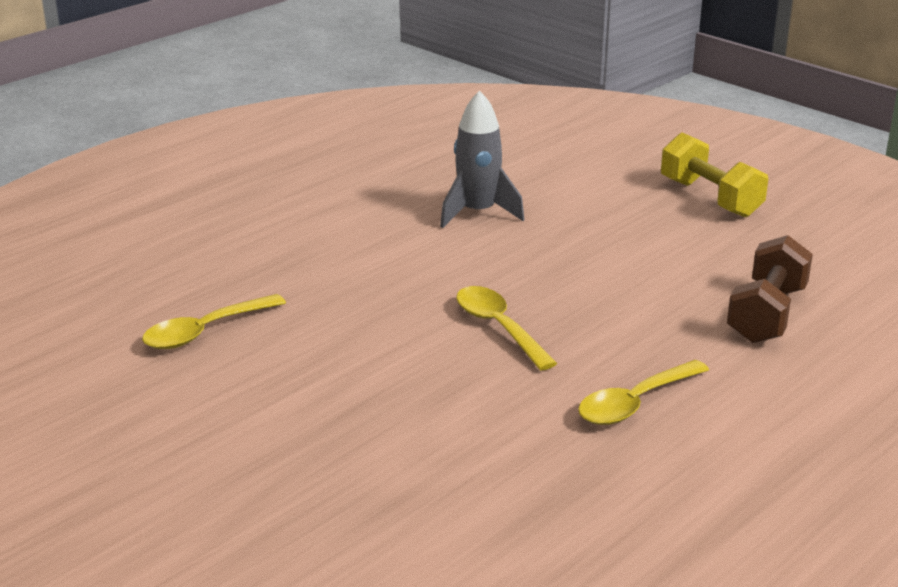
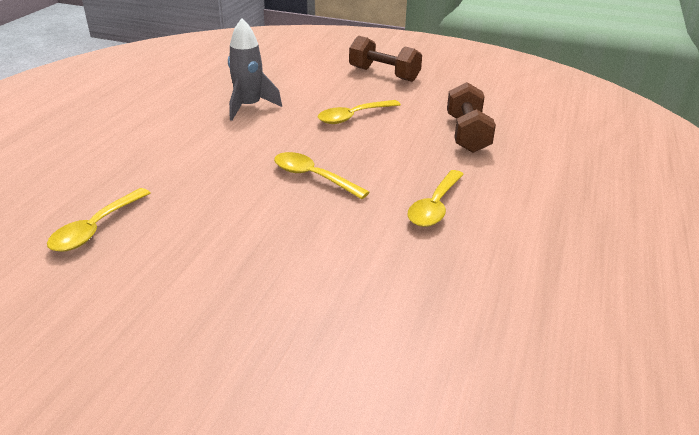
camera: 25 degrees left, 5 degrees up
yellow dumbbell [661,132,768,218] -> brown dumbbell [349,36,422,82]
none -> yellow spoon [318,100,401,124]

